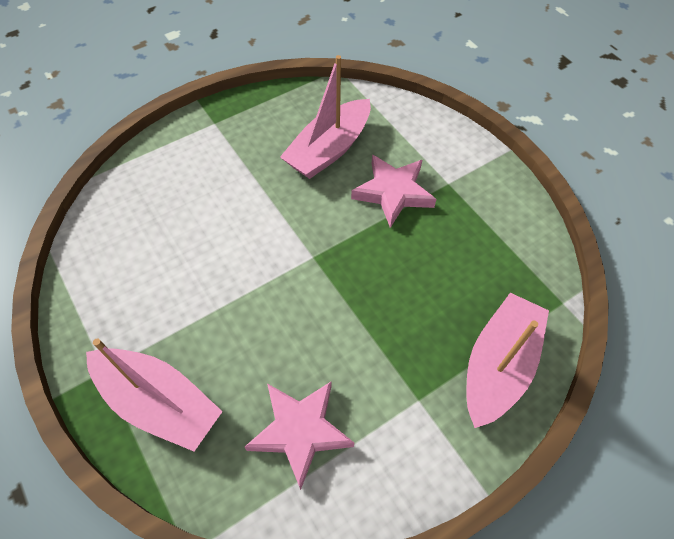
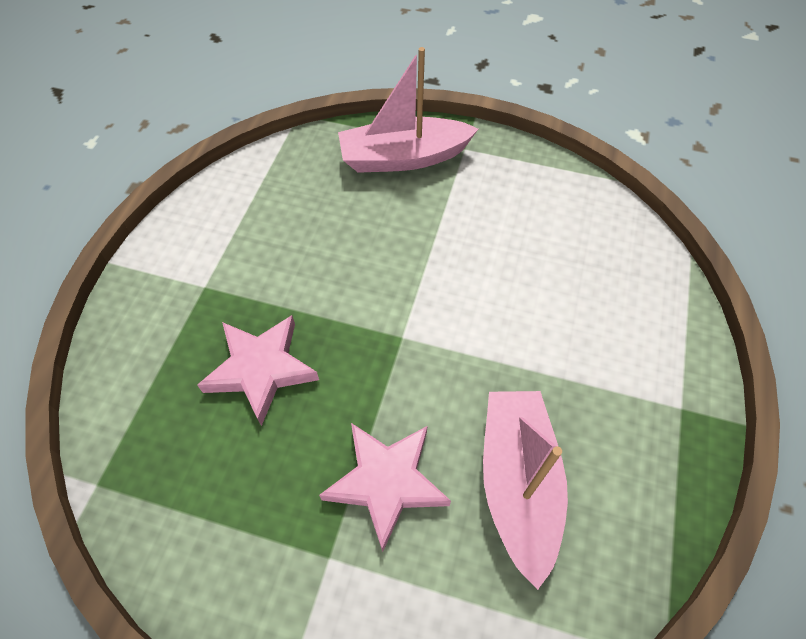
camera: 140 degrees right, 0 degrees up
pink star [245,382,354,490] -> pink star moved to [197,315,319,426]
pink boat [467,293,549,428] -> none

